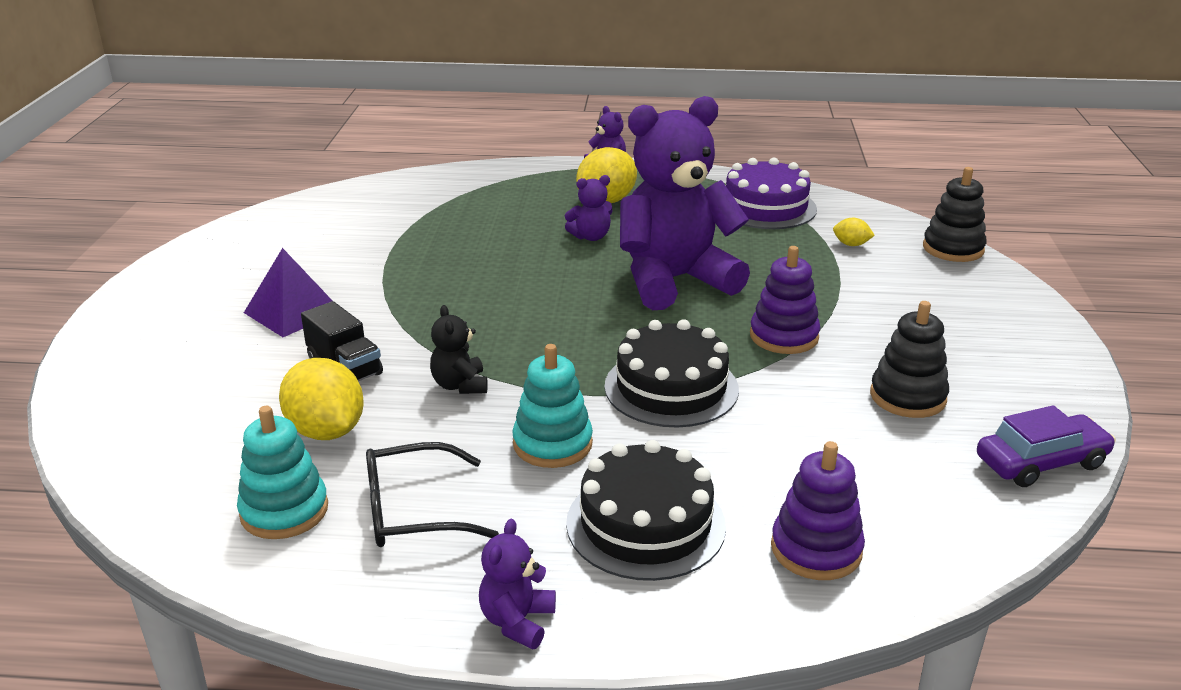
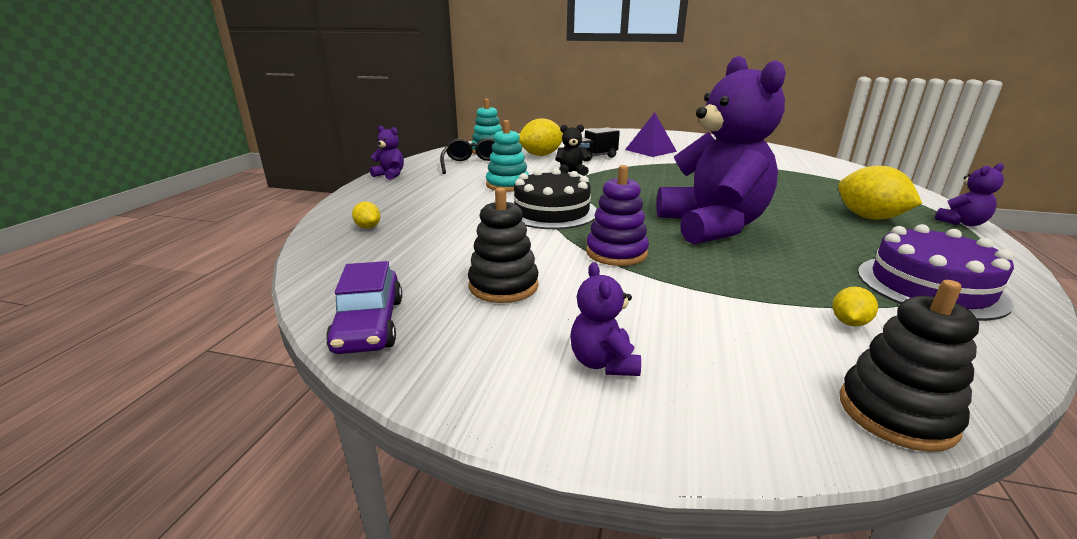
camera: 100 degrees right, 5 degrees down
purple teddy bear [565,175,613,241] -> purple teddy bear moved to [570,262,641,376]
black cake [566,440,726,581] -> none
purple stacking toy [771,441,865,580] -> yellow lemon [352,202,381,228]

